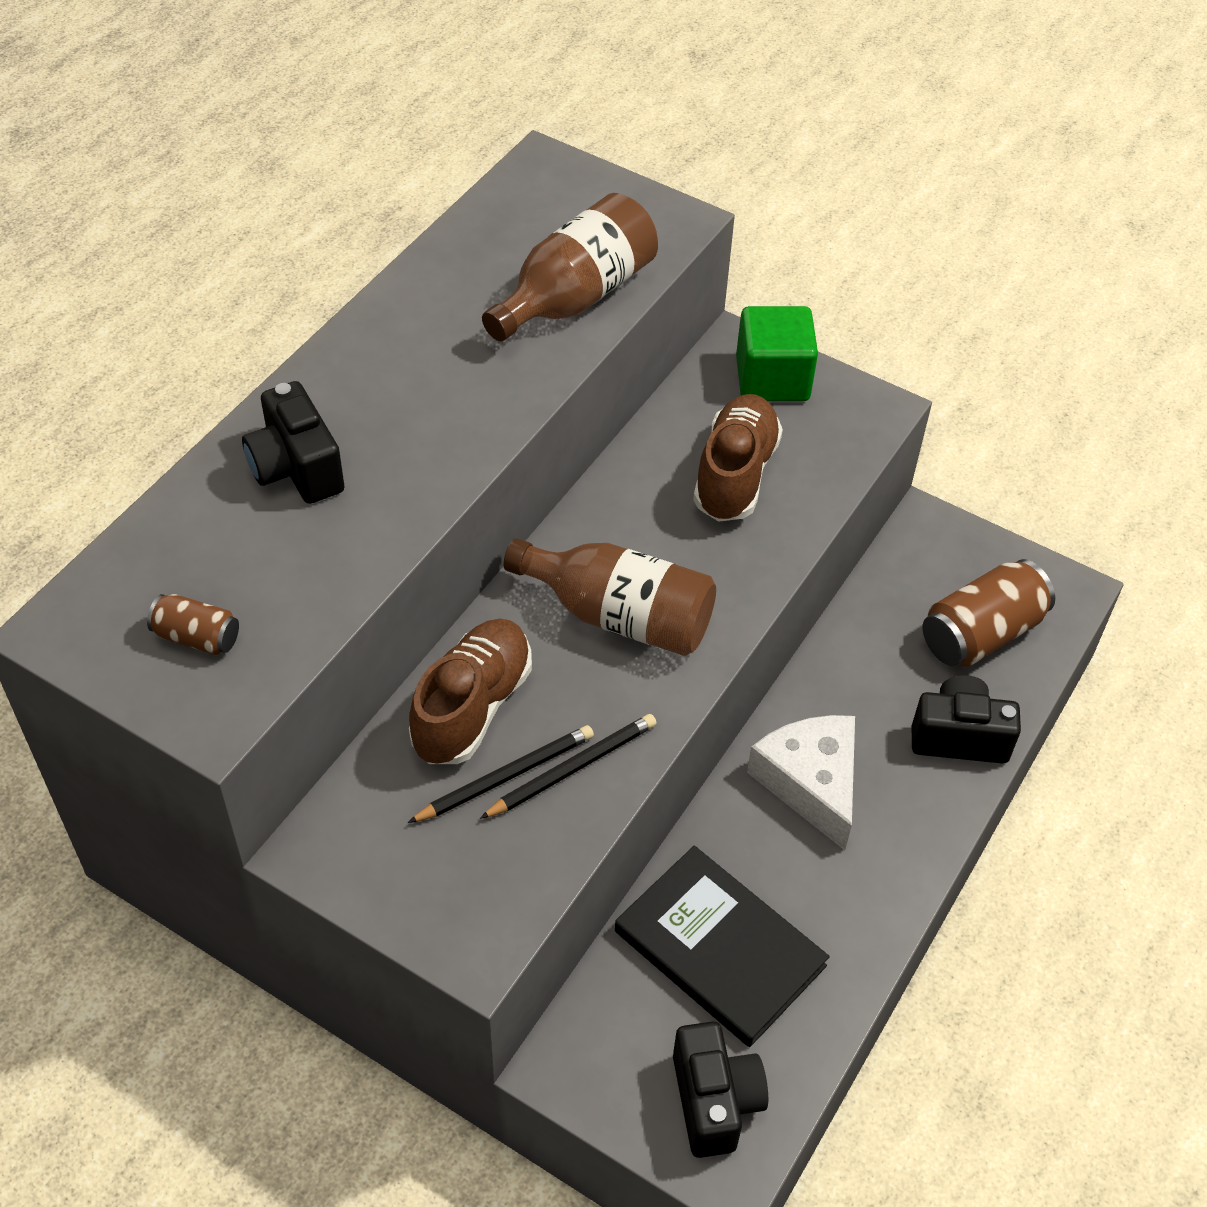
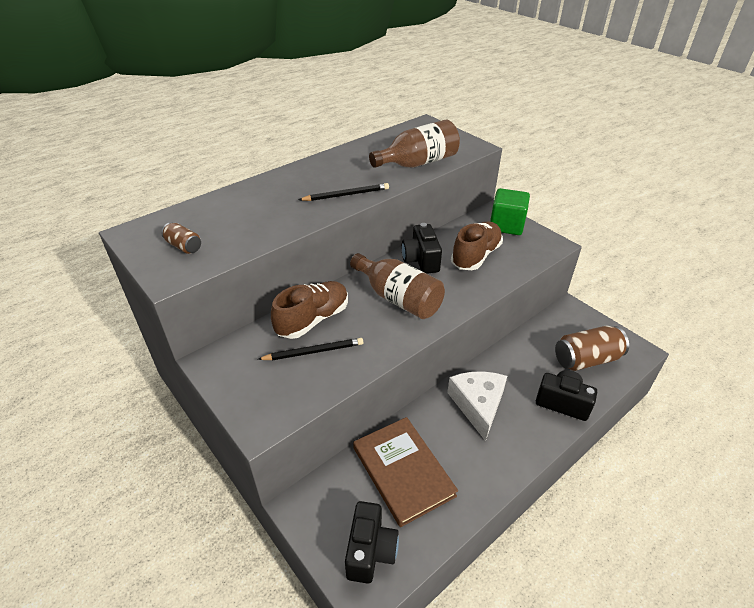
camera: 20 degrees right, 10 degrees down
black camera [242,381,345,504] -> black camera moved to [402,223,442,274]
black pencil [480,714,657,819] -> black pencil moved to [298,183,389,201]
black book [615,846,830,1047] -> brown book [353,417,458,527]

